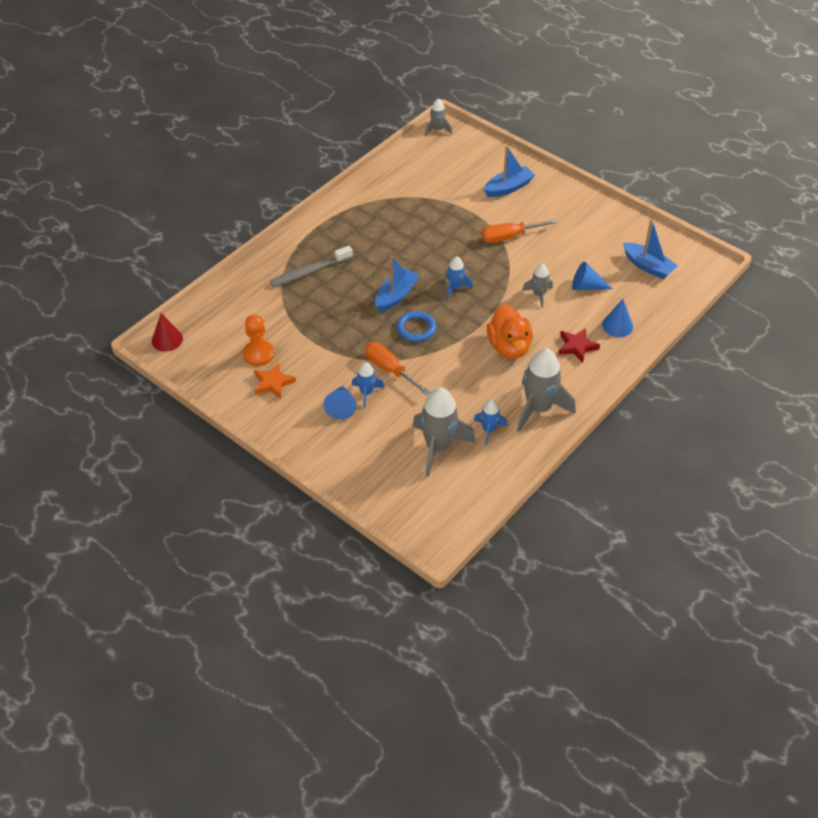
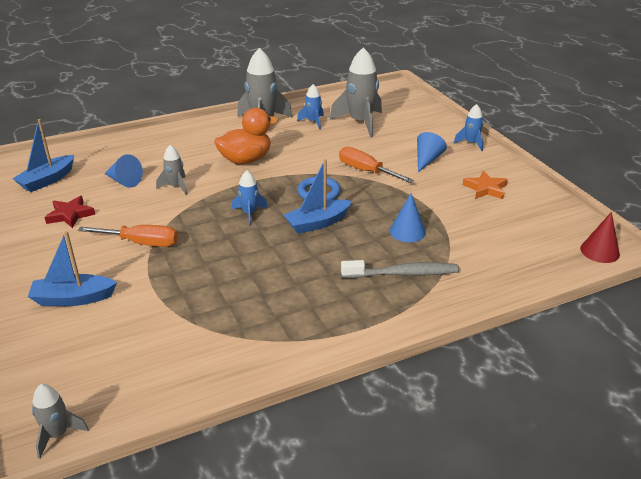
camera: 155 degrees left, 15 degrees down
orange pawn [243,315,274,366] -> none
blue rocket [352,362,385,408] -> blue rocket moved to [454,104,483,151]
orange screwdriver [365,342,430,395] -> orange screwdriver turned 150 degrees clockwise [339,147,414,183]
orange duck [487,304,533,359] -> orange duck turned 45 degrees clockwise [214,108,278,164]
red star [558,328,600,363] -> red star moved to [44,196,95,228]
blue cone [602,299,633,337] -> blue cone moved to [389,193,426,242]
blue boat [623,219,678,279] -> blue boat turned 120 degrees counterclockwise [12,119,74,192]

